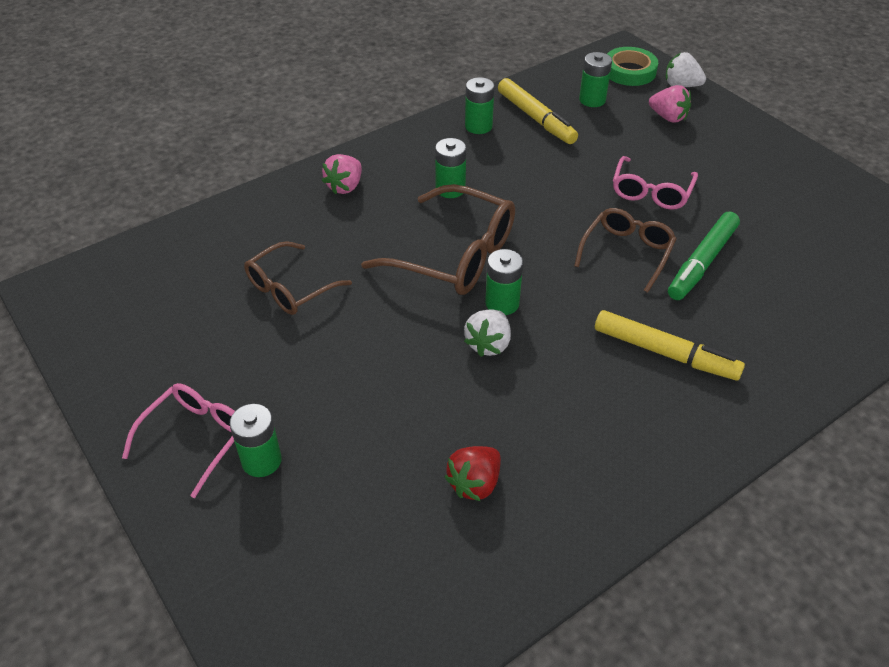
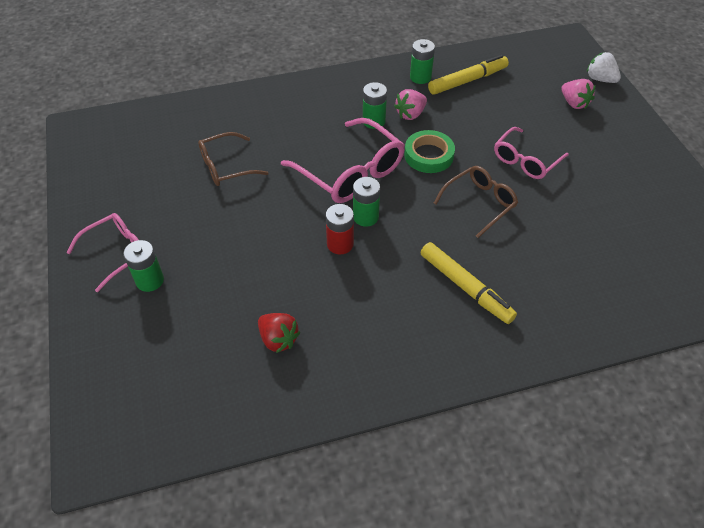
camera: 20 degrees right, 5 degrees up
pink strawberry [322,154,362,194] -> pink strawberry moved to [394,89,427,120]
brown glasses [361,184,515,295] -> pink glasses [281,118,405,203]
red strawberry [445,446,501,501] -> red strawberry turned 105 degrees counterclockwise [258,313,300,353]
white strawberry [464,309,511,357] -> red battery [326,204,354,254]
yellow marker [498,78,578,144] -> yellow marker turned 105 degrees counterclockwise [428,55,509,95]
green battery [579,52,612,107] -> none
green tape [607,47,658,86] -> green tape moved to [404,130,455,173]
green marker [668,211,740,300] -> none

